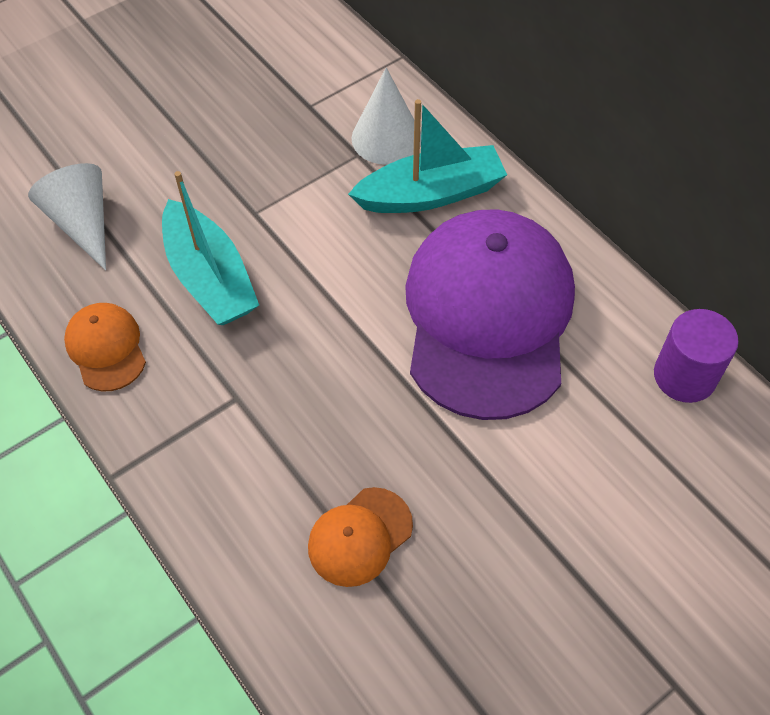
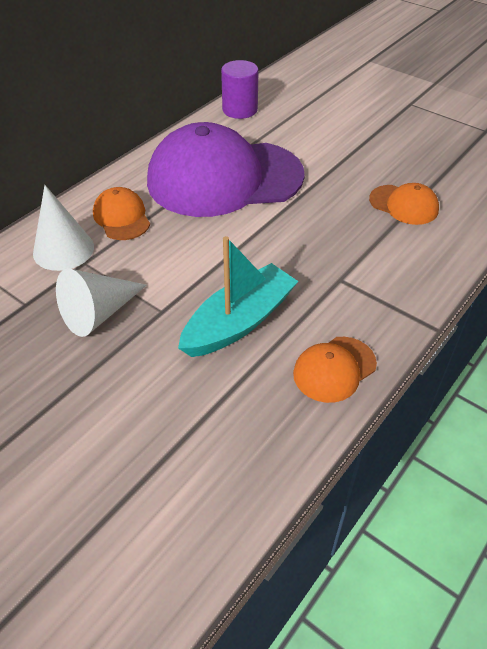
camera: 105 degrees left, 10 degrees down
white cone [28,163,106,270] -> white cone moved to [56,268,147,337]
turquoise boat [348,99,507,213] -> orange cap [93,187,150,240]

